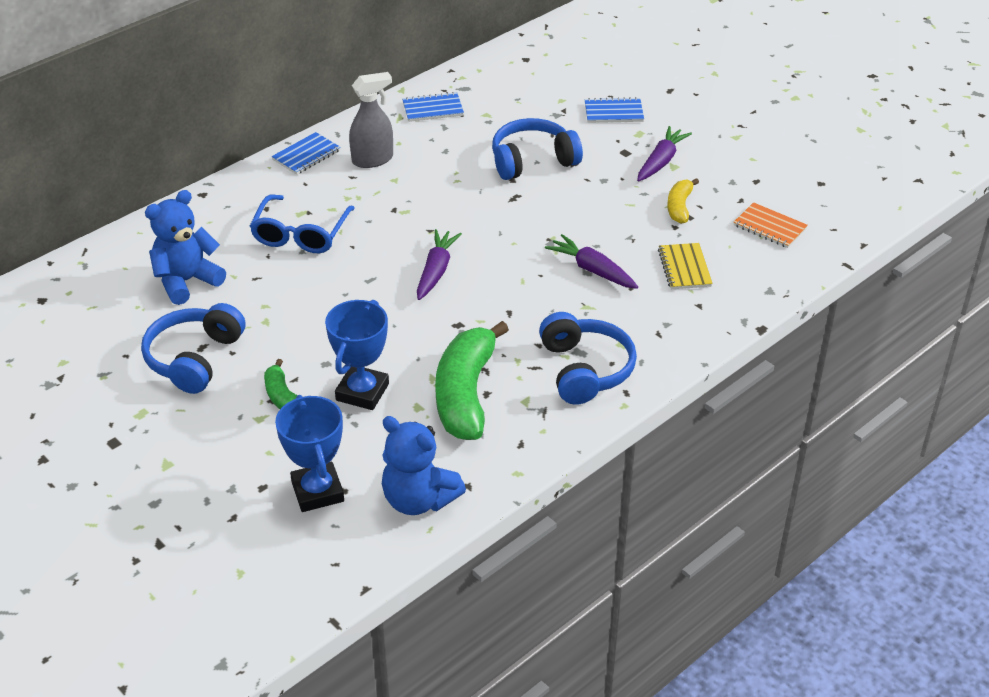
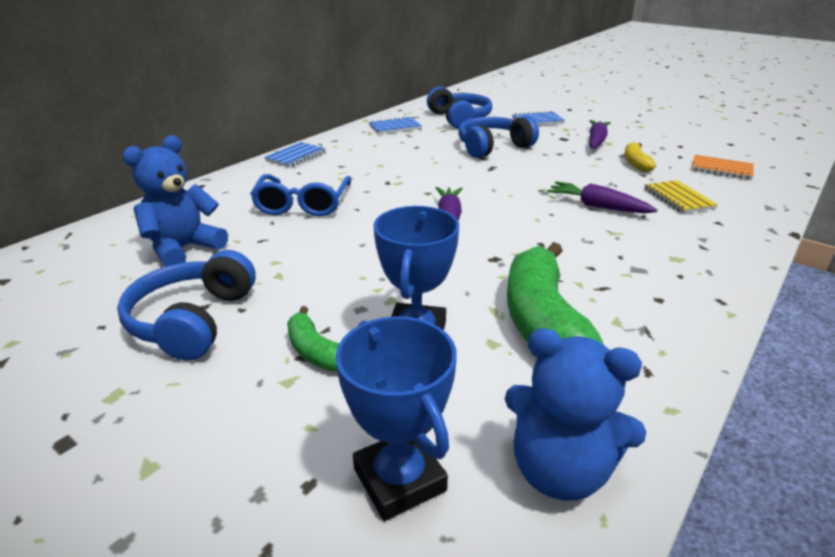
camera: 10 degrees left, 10 degrees down
grey spray bottle [349,72,393,168] -> none
blue headphones [539,312,637,405] -> blue headphones moved to [427,87,492,129]

